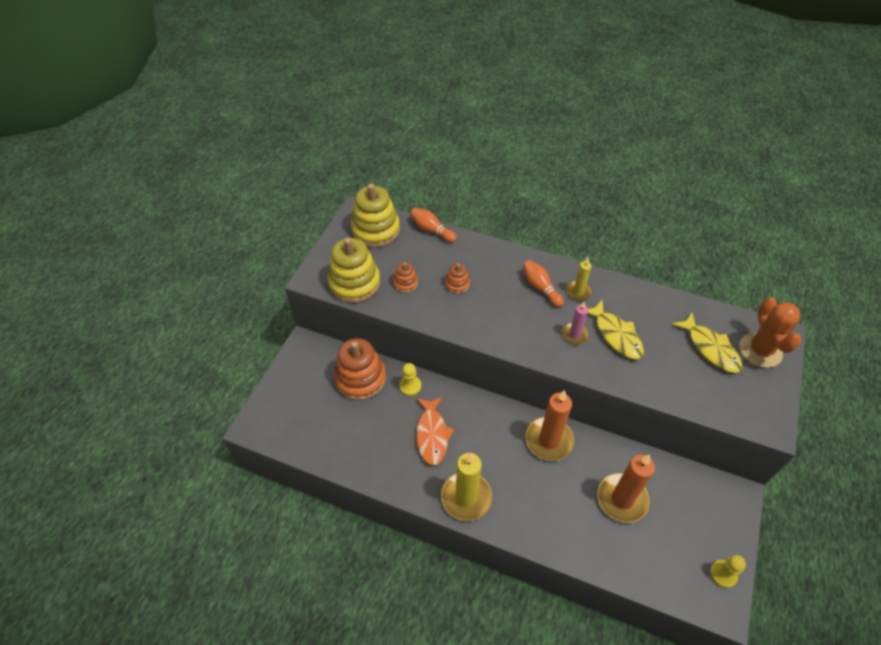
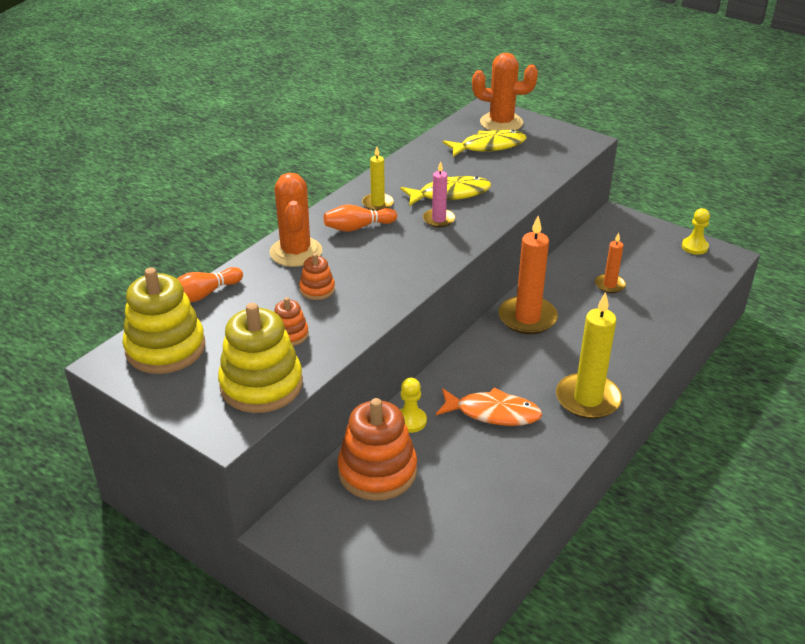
camera: 75 degrees left, 15 degrees down
orange candle [597,454,655,523] -> orange candle [595,233,626,293], size x0.54
none -> orange cactus [269,173,322,267]

